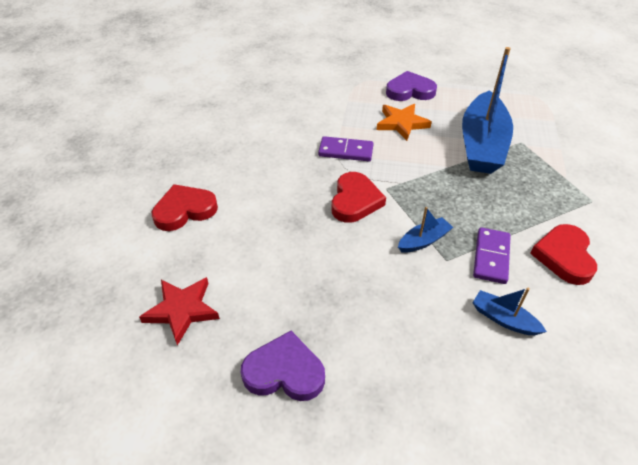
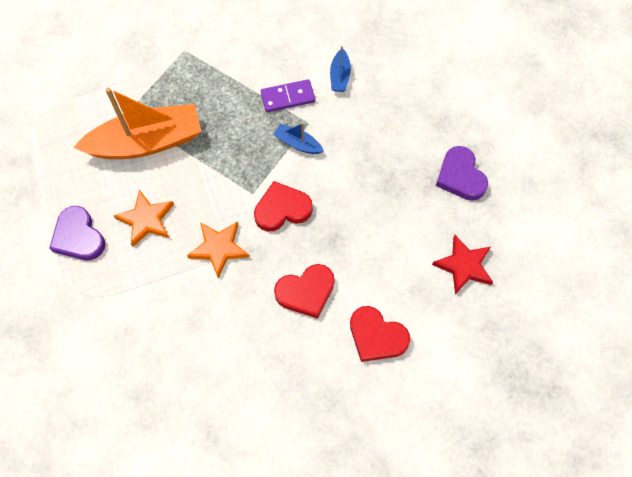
camera: 120 degrees left, 20 degrees up
purple domino [318,136,374,161] -> orange star [187,221,249,278]
blue boat [462,47,513,174] -> orange boat [73,87,201,159]
red heart [530,224,597,285] -> red heart moved to [274,264,335,319]

